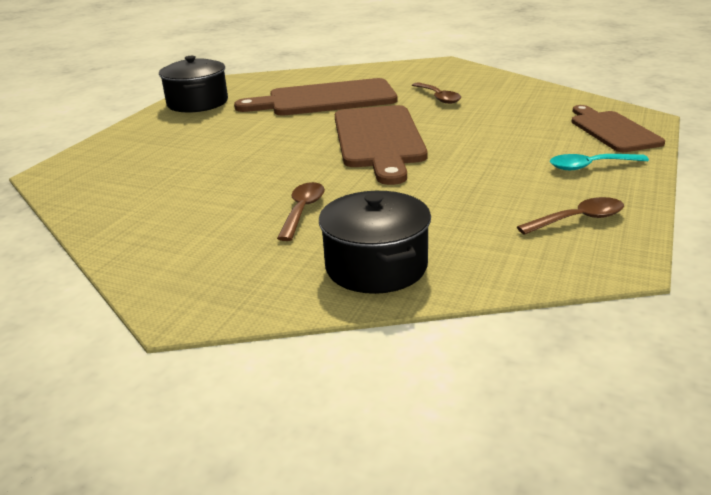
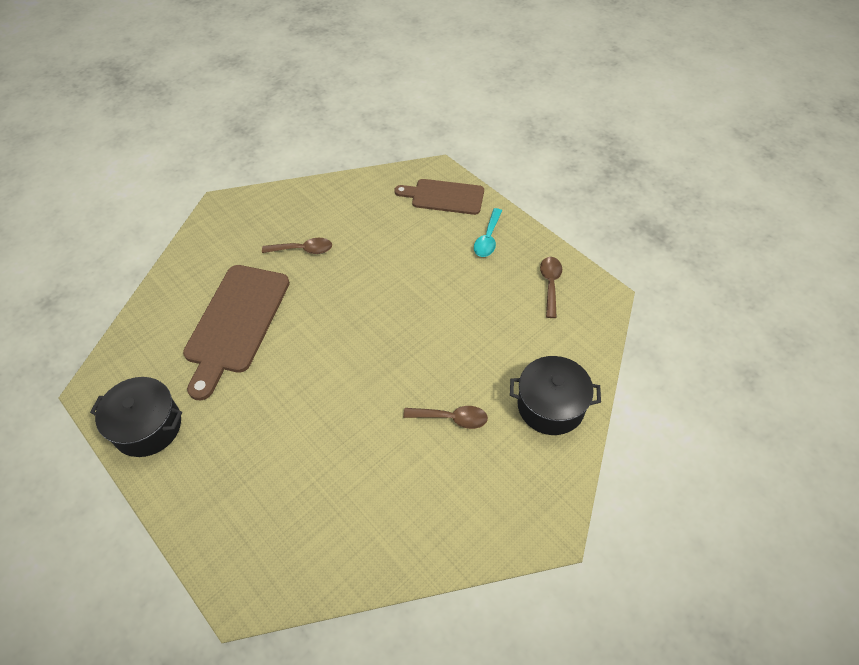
camera: 65 degrees left, 25 degrees up
brown spoon [277,182,325,241] -> brown spoon turned 150 degrees clockwise [403,406,488,429]
brown cutting board [335,105,427,185] -> none

